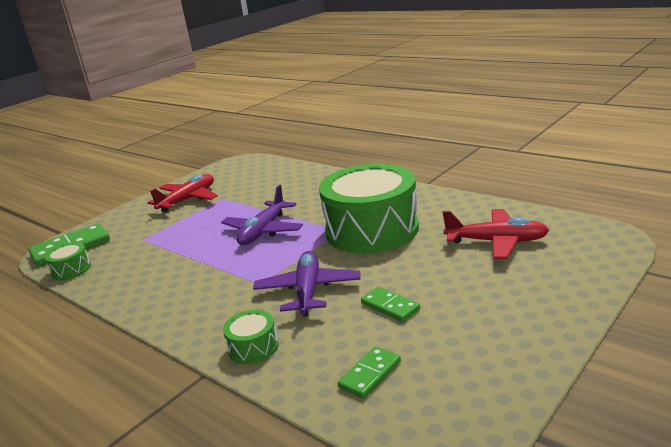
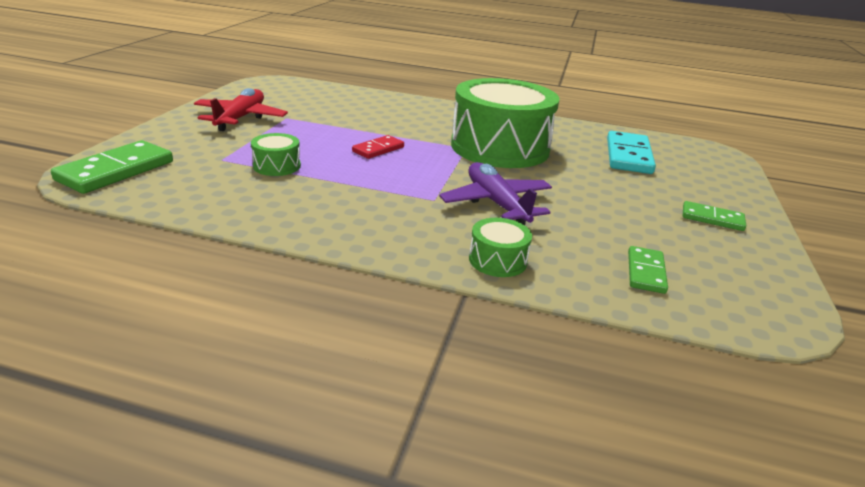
camera: 30 degrees left, 5 degrees up
green drum [44,242,91,280] -> green drum moved to [251,133,301,176]
purple plane [221,185,303,245] -> red domino [352,135,404,159]
green domino [361,287,420,322] -> green domino moved to [683,201,746,231]
red plane [443,209,549,259] -> turquoise domino [607,131,656,174]

